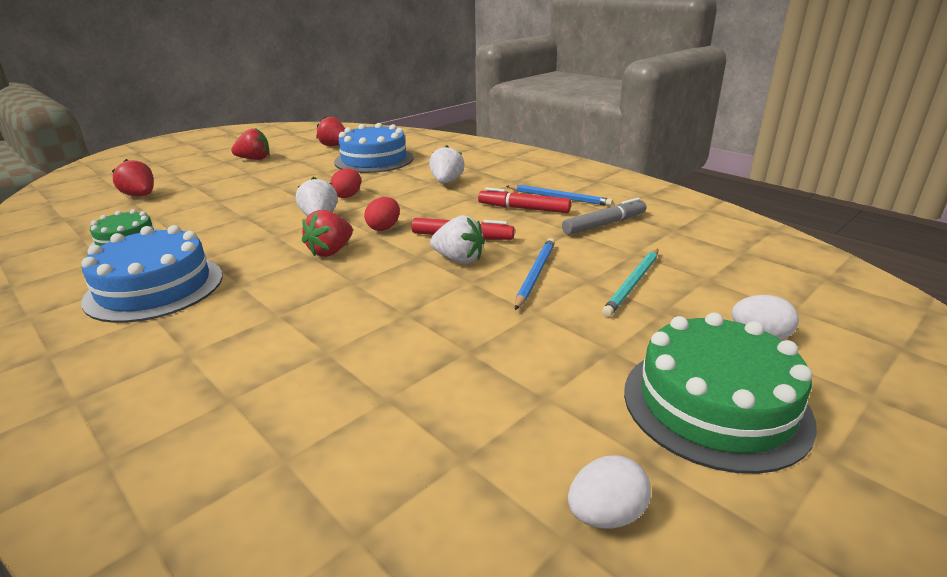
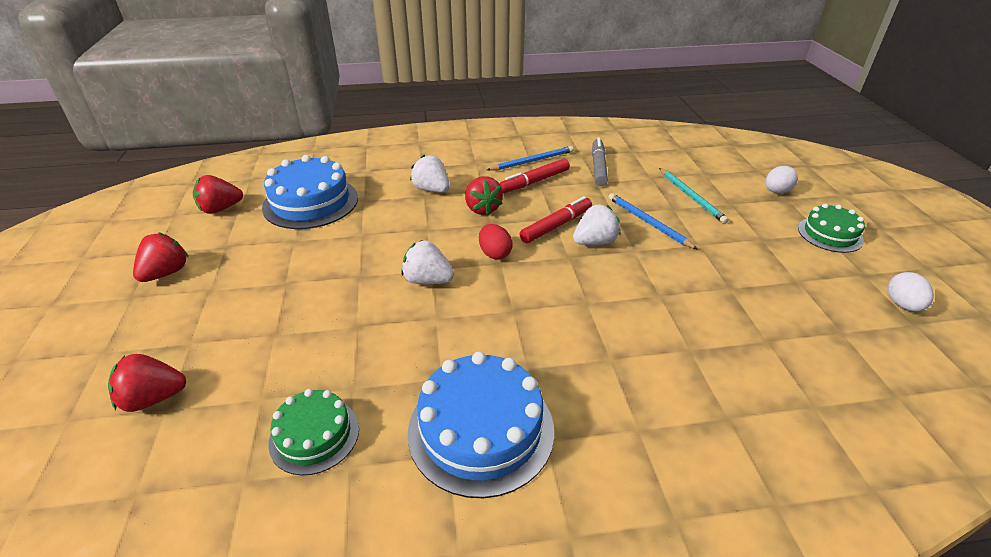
camera: 55 degrees left, 10 degrees up
red strawberry [302,210,353,257] -> red strawberry moved to [465,176,503,216]
red egg [330,168,361,198] -> none
green cake [624,312,817,474] -> green cake [798,203,865,253], size x0.60

